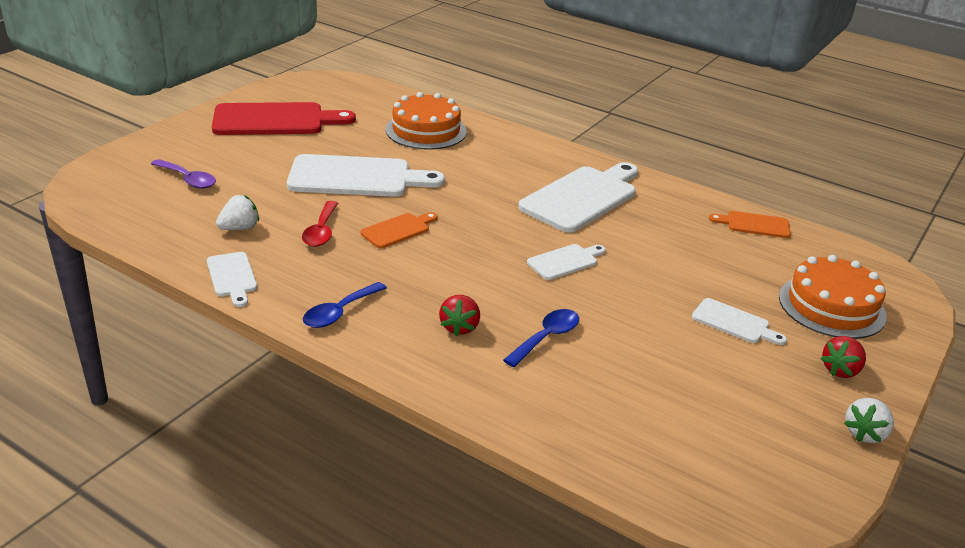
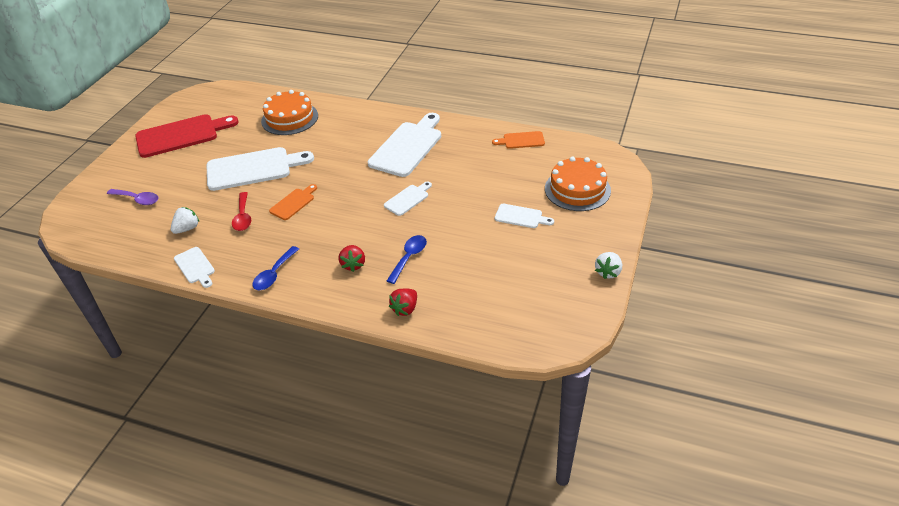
camera: 10 degrees left, 10 degrees up
red strawberry [820,336,866,378] -> red strawberry moved to [389,288,417,316]

